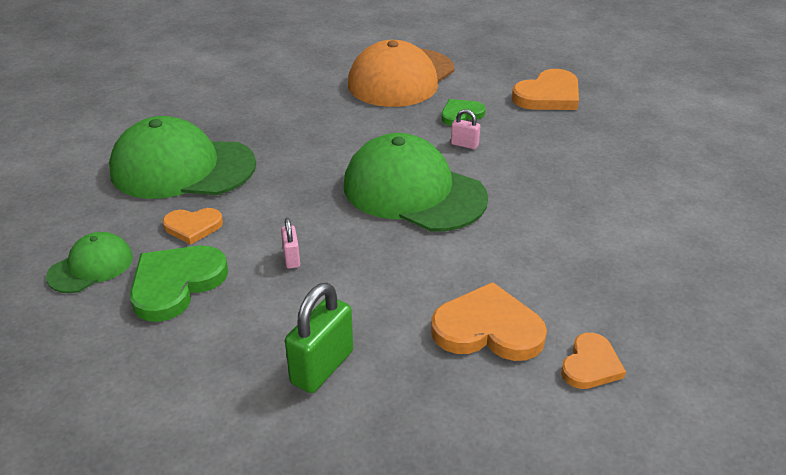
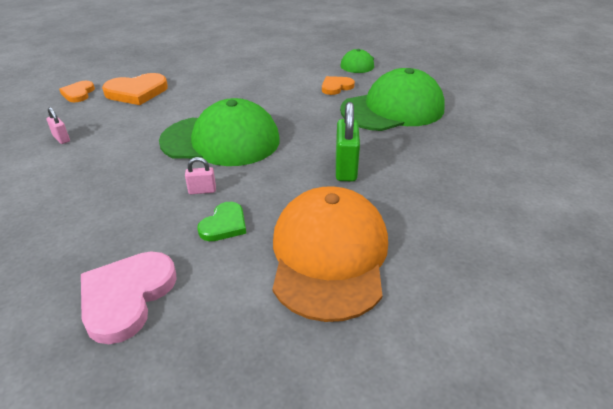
camera: 150 degrees right, 0 degrees up
green heart [130,246,228,322] -> none
pink padlock [281,218,300,269] -> pink padlock moved to [46,107,70,144]
green padlock [285,283,353,393] -> green padlock moved to [336,102,360,181]
orange heart [512,69,579,110] -> pink heart [81,252,177,344]

